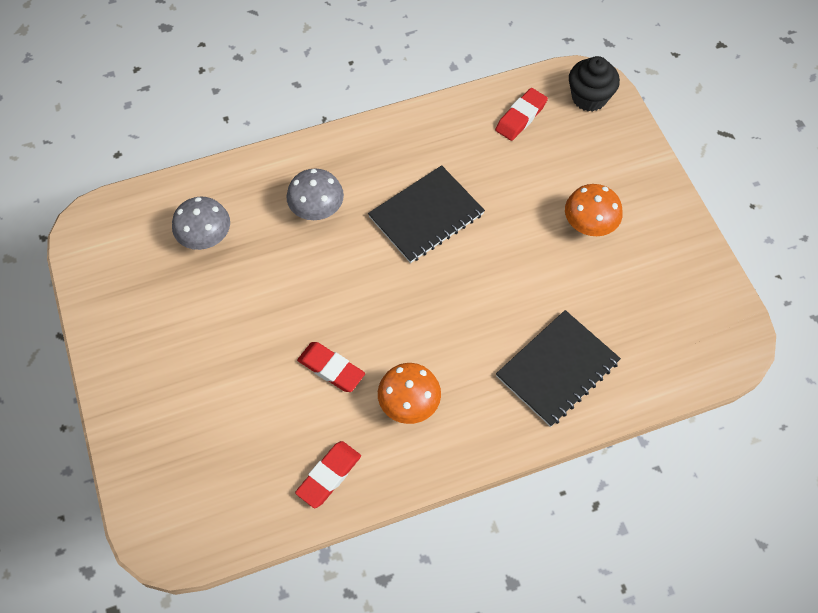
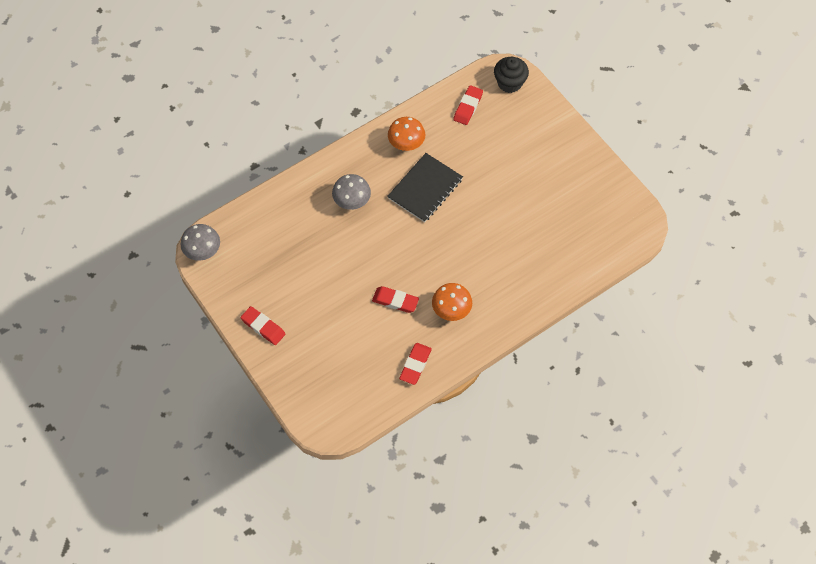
camera: 15 degrees left, 0 degrees up
grey mushroom [172,197,230,250] -> grey mushroom moved to [181,224,220,261]
black notebook [496,310,621,427] -> none
orange mushroom [565,184,623,236] -> orange mushroom moved to [388,117,425,151]
none -> red eraser [240,306,285,345]

